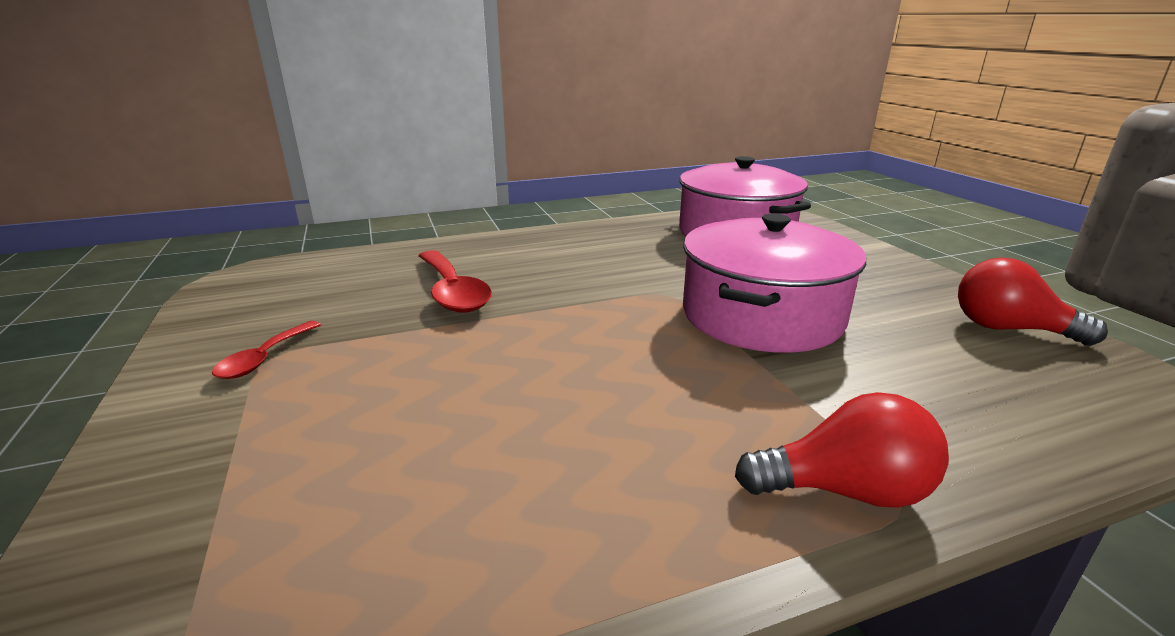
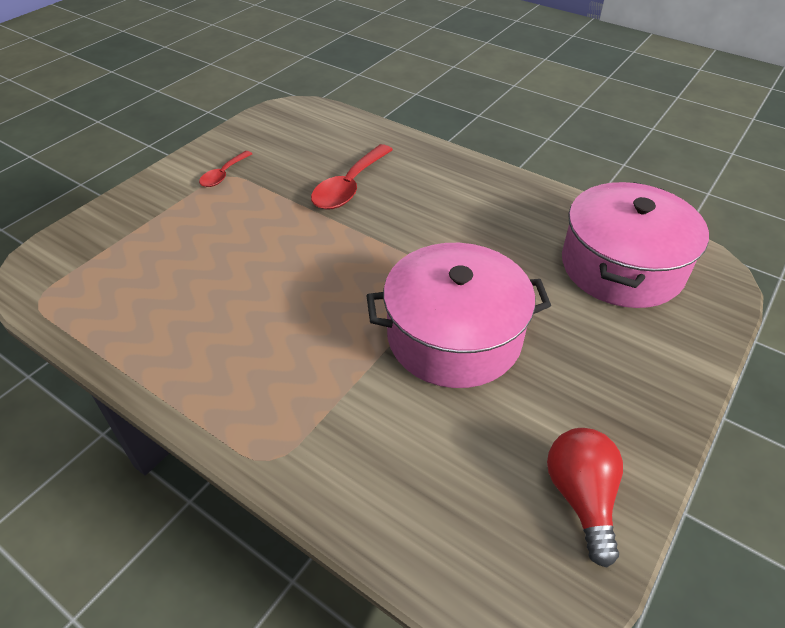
camera: 55 degrees right, 20 degrees up
red spoon [212,321,321,379] -> red spoon turned 45 degrees counterclockwise [199,151,252,187]
red light bulb [735,392,949,508] -> none

